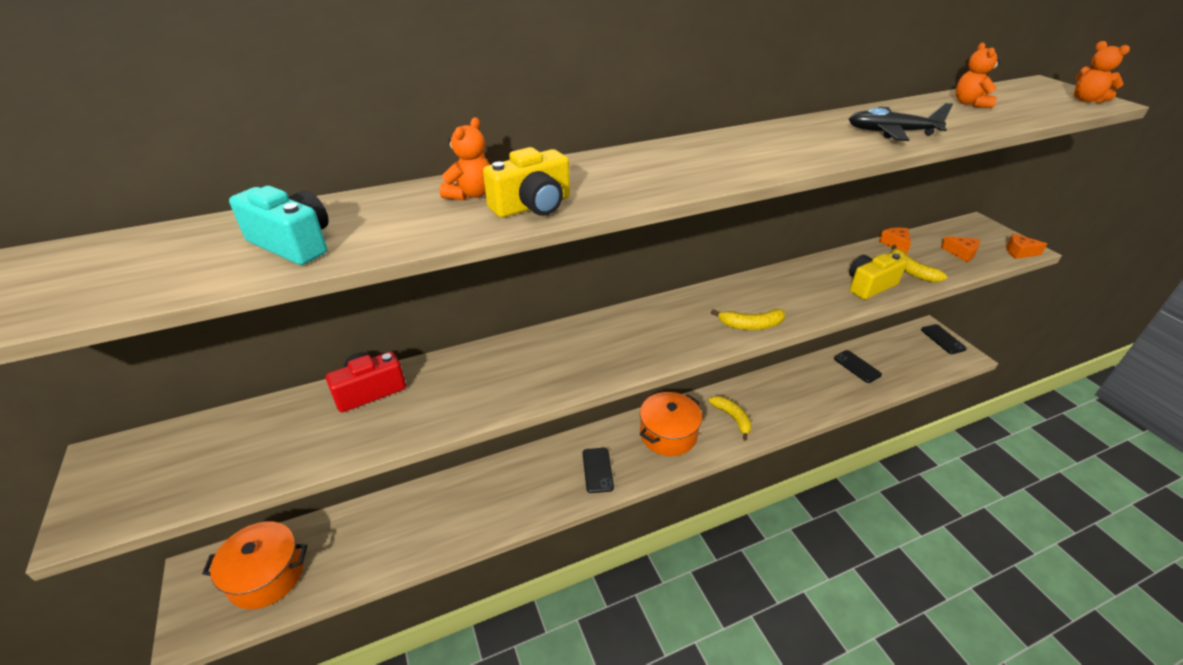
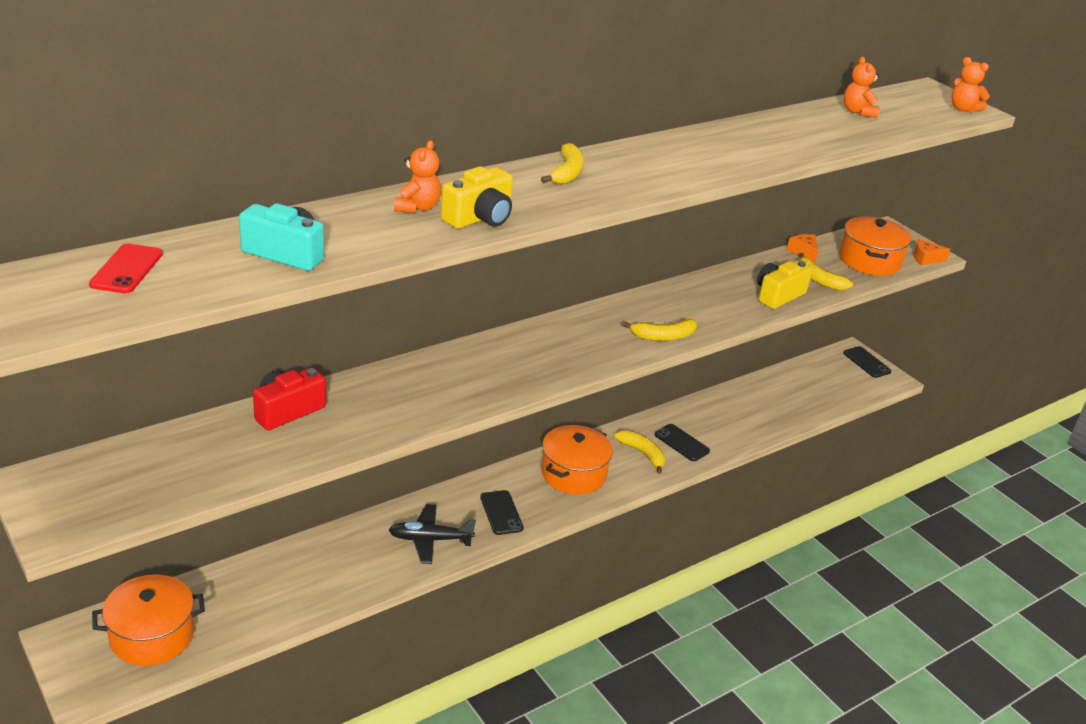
camera: 15 degrees left, 5 degrees down
black phone [834,350,882,383] -> black phone moved to [654,424,710,461]
black plane [849,103,953,141] -> black plane moved to [389,504,476,564]
orange cheese [941,236,980,262] -> orange pot [839,216,911,276]
none -> red phone [89,243,163,293]
none -> yellow banana [541,143,584,184]

